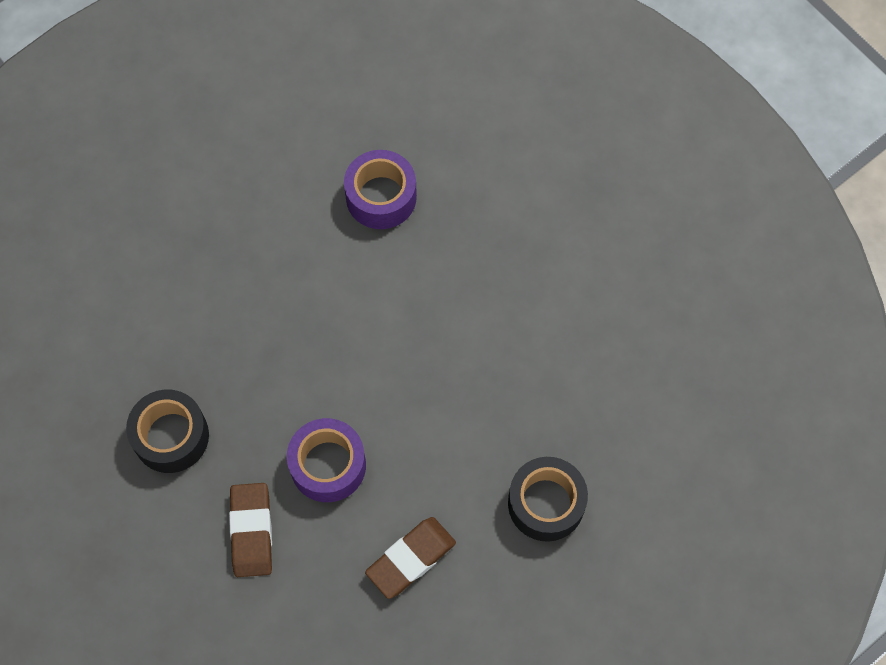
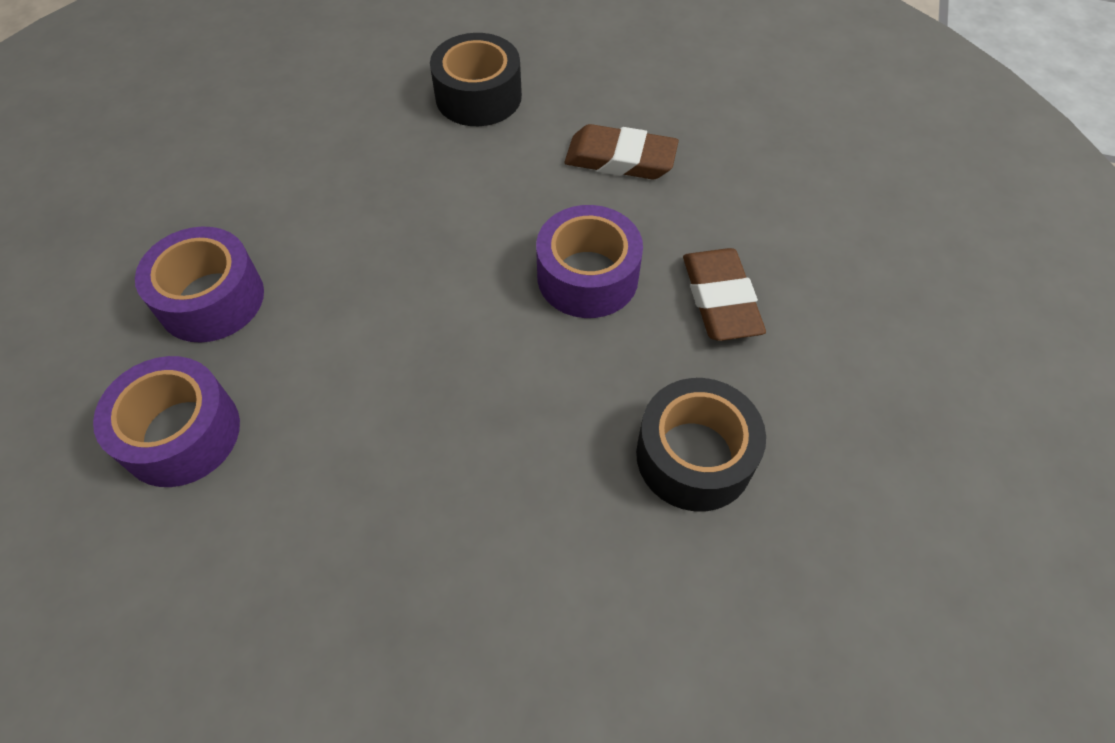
camera: 125 degrees left, 10 degrees down
brown eraser [229,483,272,577] -> brown eraser turned 60 degrees counterclockwise [683,248,766,341]
none -> purple tape [135,226,264,342]

